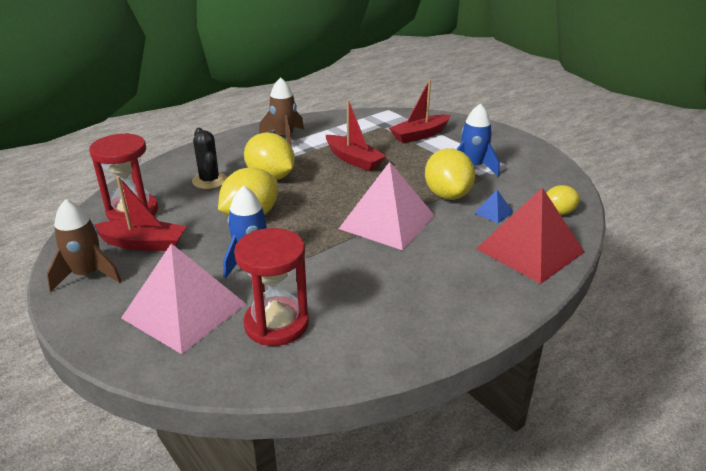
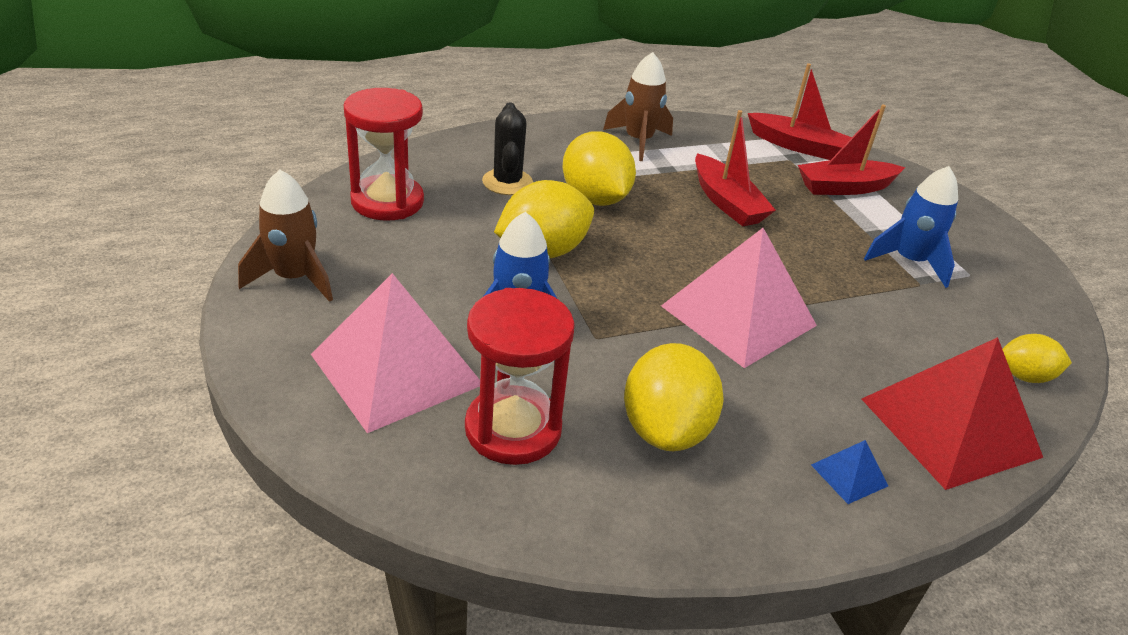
camera: 15 degrees right, 5 degrees up
red boat [94,176,187,251] -> red boat moved to [748,63,852,160]
yellow lemon [425,148,475,200] -> yellow lemon moved to [624,343,724,451]
blue pyramid [474,190,513,223] -> blue pyramid moved to [811,440,888,504]

